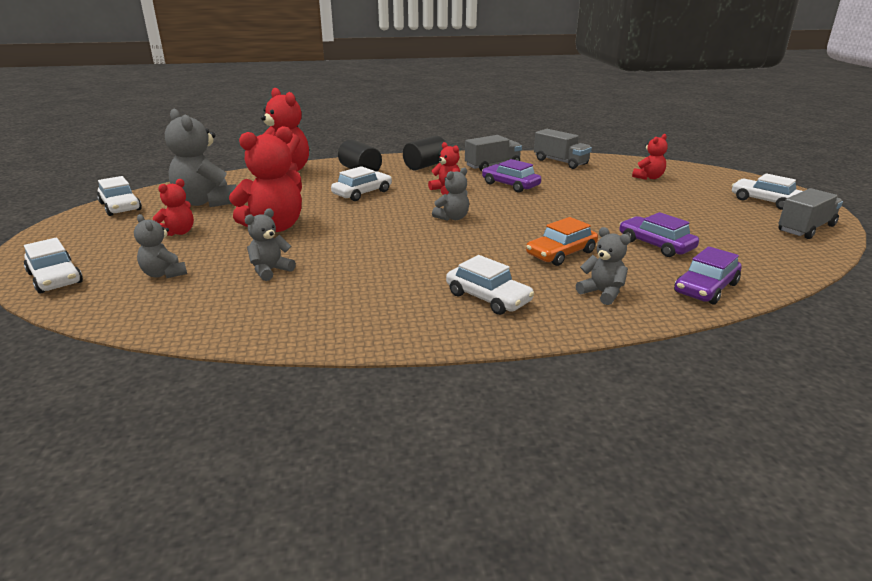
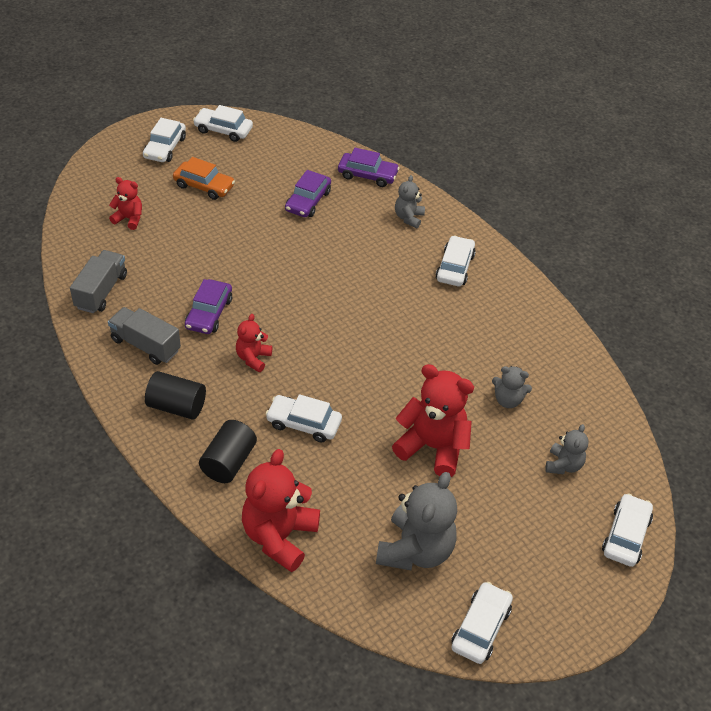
camera: 120 degrees left, 20 degrees up
red teddy bear [153,179,194,236] -> none
grey teddy bear [432,168,469,221] -> none
orange car [526,217,598,266] -> orange car moved to [173,157,235,200]
grey truck [778,188,843,239] -> white car [193,105,253,142]

